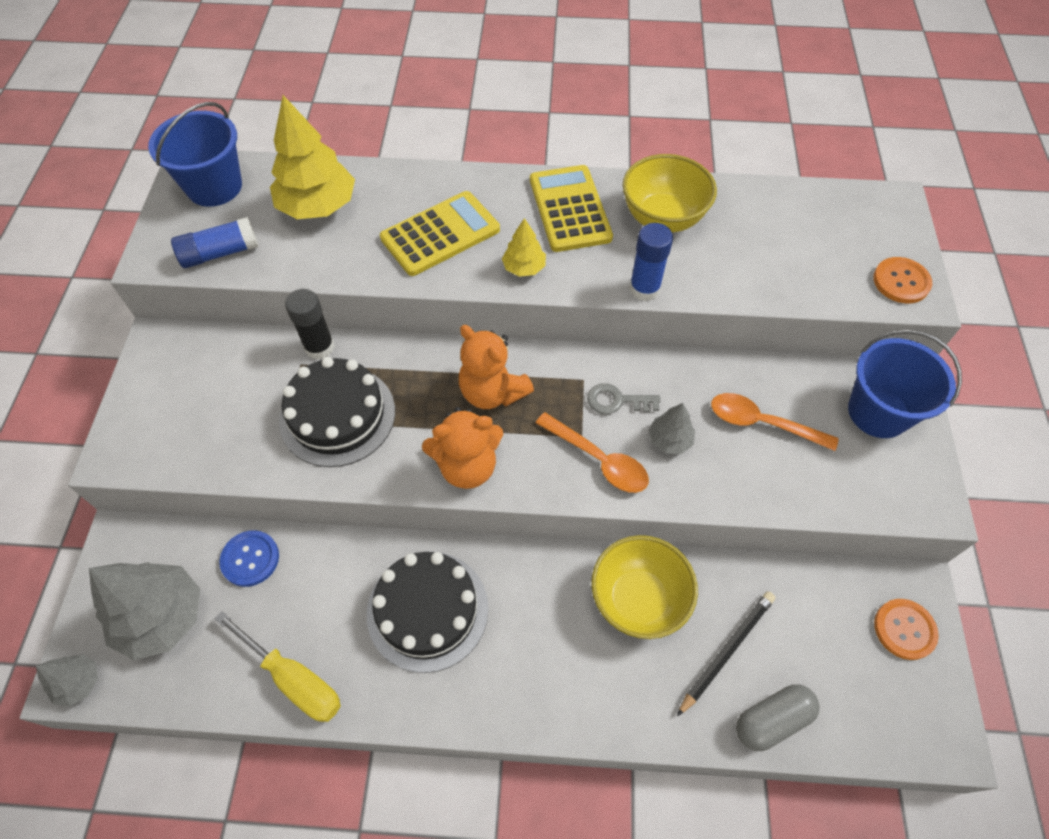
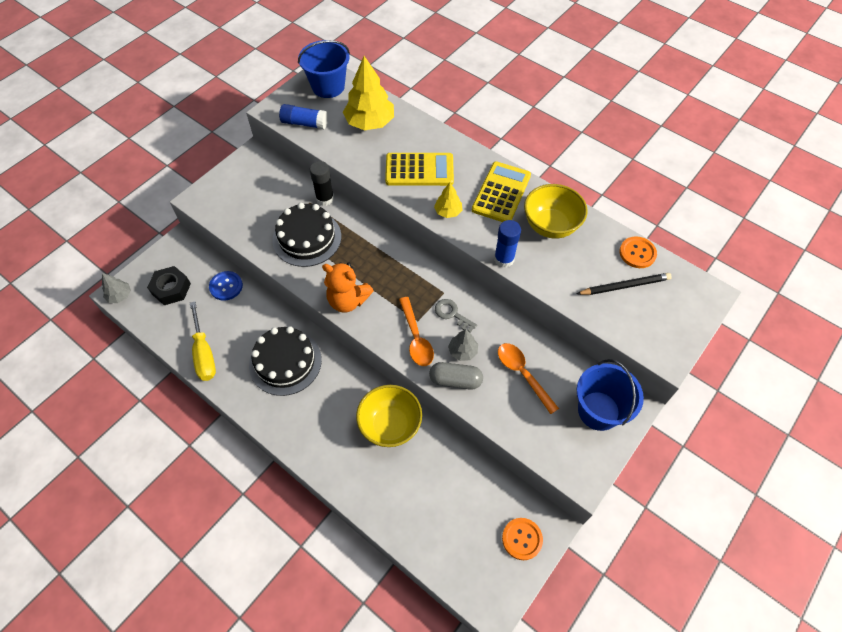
camera: 35 degrees right, 0 degrees up
grey tree [89,562,200,660] -> black nut [147,266,191,305]
orange teddy bear [459,325,534,409] -> none
black pencil [677,591,775,716] -> black pencil moved to [577,273,672,295]
grey capsule [736,684,820,751] -> grey capsule moved to [429,362,483,390]
orange button [873,257,932,303] -> orange button moved to [619,236,657,268]

